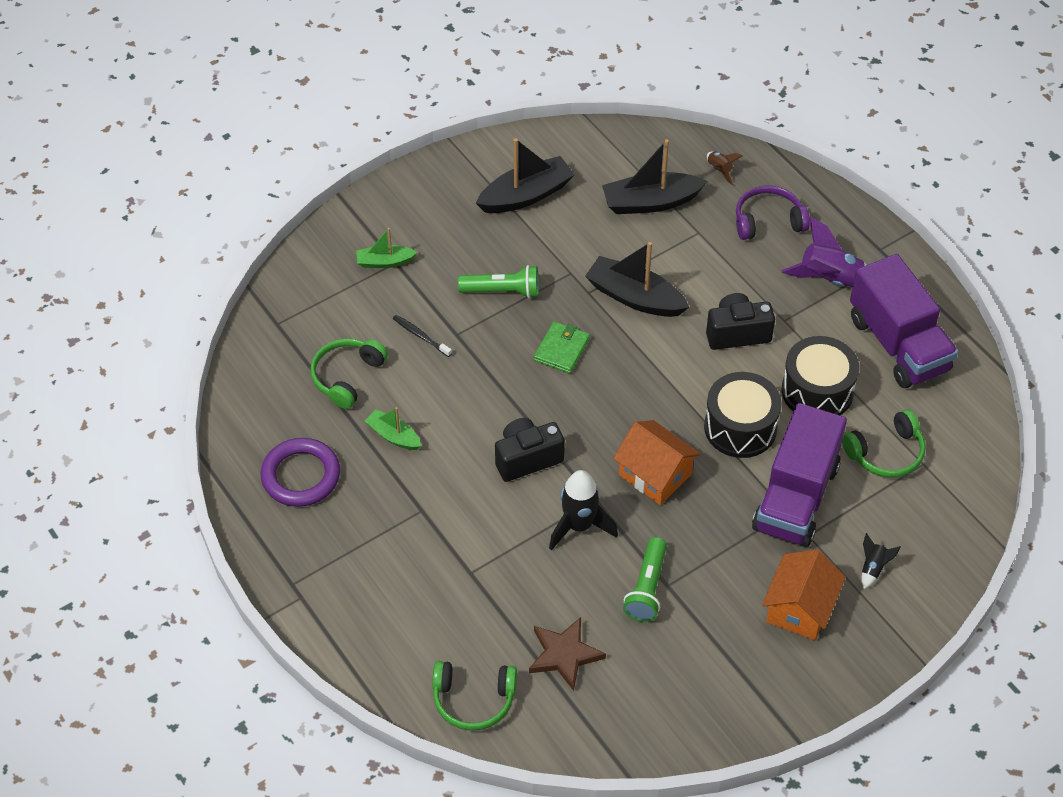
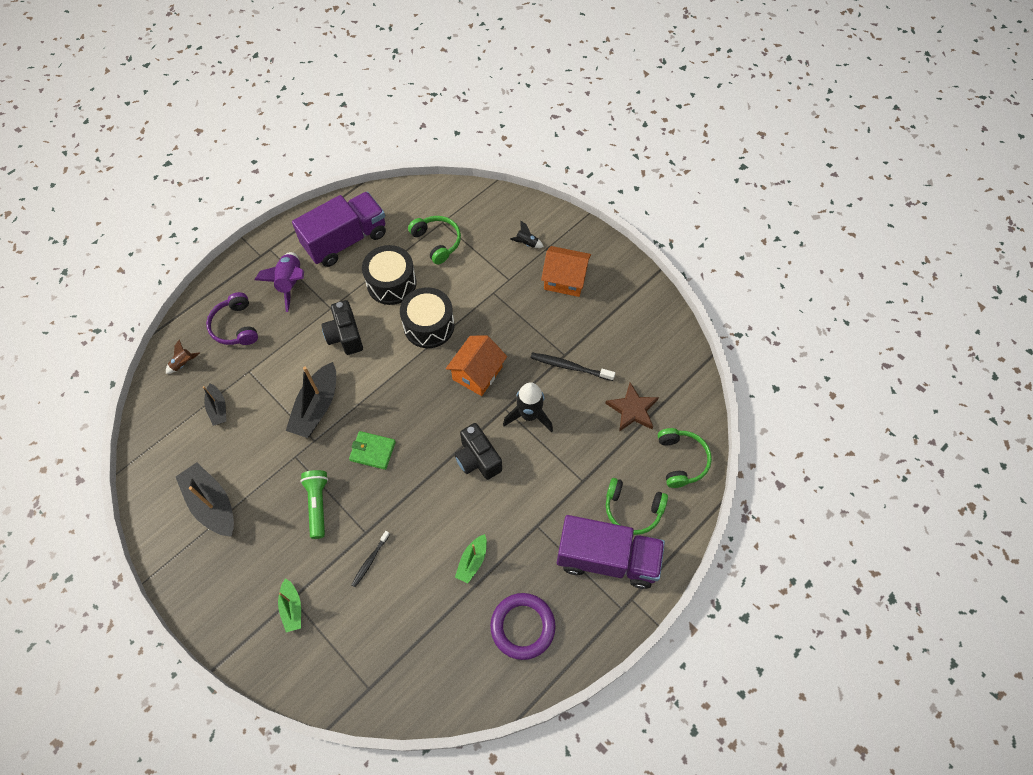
camera: 100 degrees left, 10 degrees up
green headphones [310,338,388,409] -> green headphones moved to [606,478,668,535]
black boat [602,139,707,214] -> black boat [203,383,226,426], size x0.57
green flashlight [623,537,667,622] -> black toothbrush [530,353,615,381]
purple truck [752,403,847,547] -> purple truck moved to [557,515,665,589]

